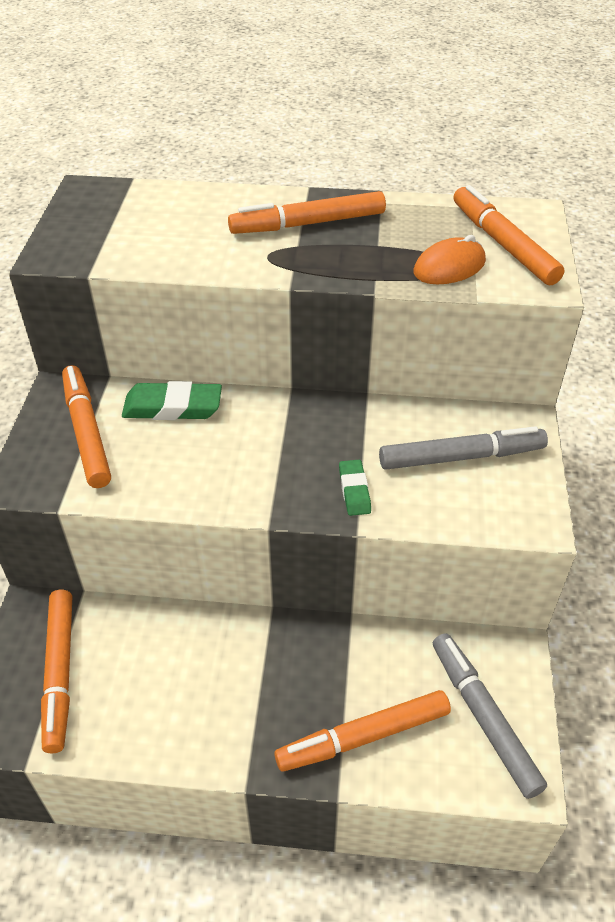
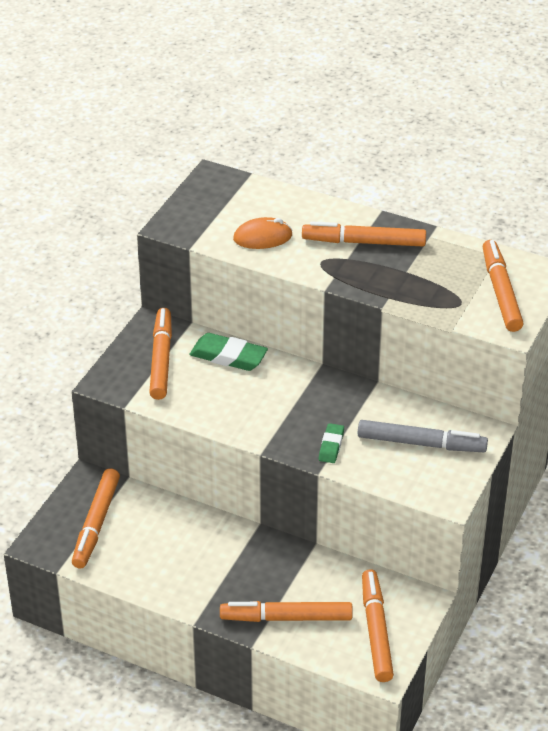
camera: 20 degrees right, 5 degrees down
orange mouse [413,235,486,284] -> orange mouse moved to [233,217,293,249]
grey marker [433,633,547,799] -> orange marker [362,569,394,682]

